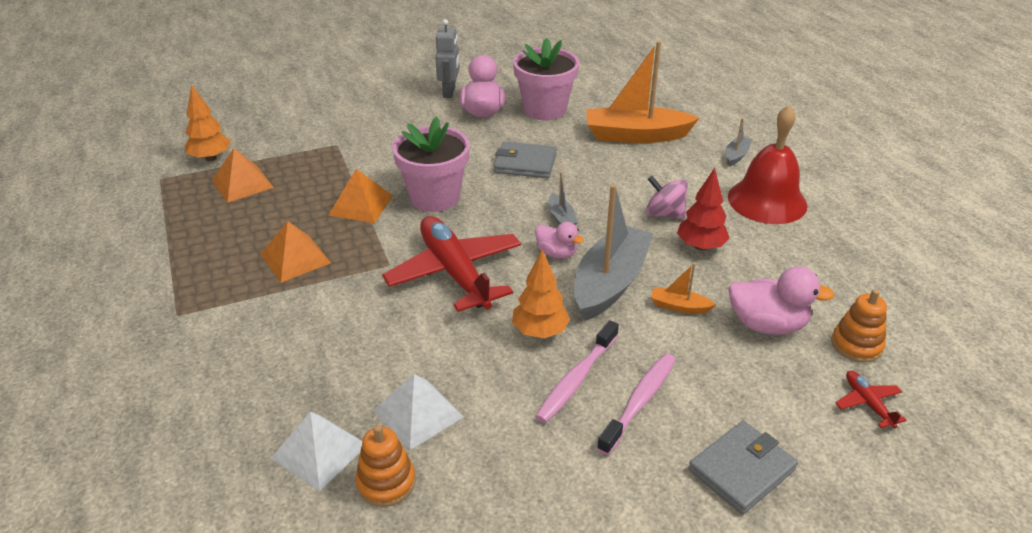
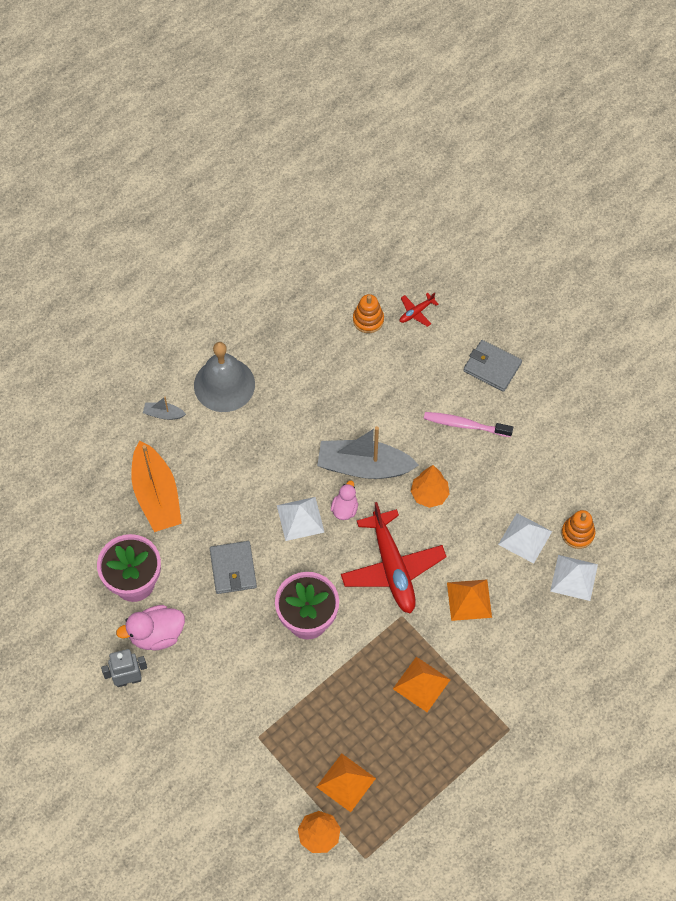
camera: 110 degrees left, 25 degrees up
orange pyramid [328,169,393,223] -> orange pyramid moved to [447,580,492,621]
red plane [382,216,521,312] -> red plane turned 60 degrees counterclockwise [341,502,447,614]
pink toothbrush [535,320,619,423] -> none
grey boat [548,172,578,225] -> white pyramid [277,497,324,541]
pink spinning top [646,176,688,219] -> none
orange boat [651,263,716,314] -> none
red tree [677,168,730,251] -> none
red bell [728,105,808,224] -> grey bell [194,342,255,412]
pink duck [728,266,835,335] -> none

